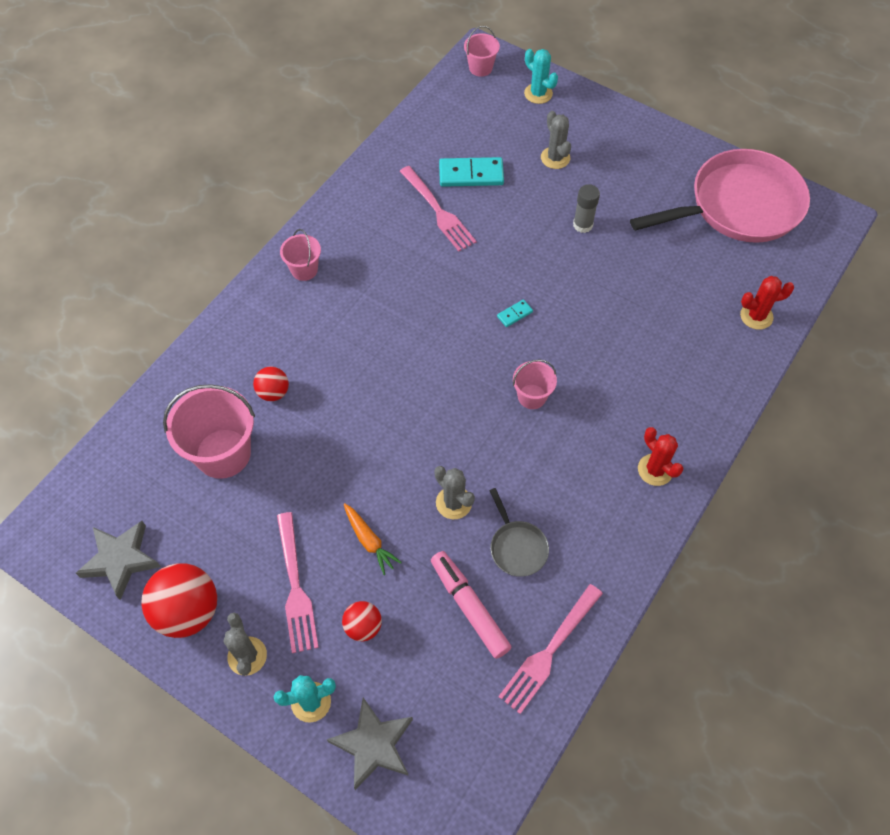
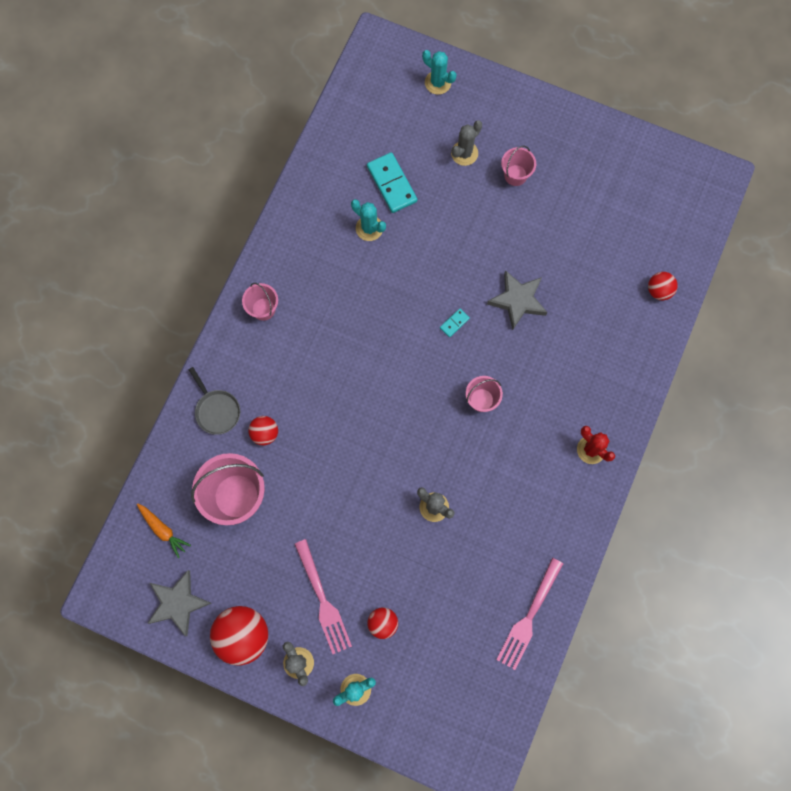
camera: 10 degrees left, 15 degrees up
grey star [327,697,413,790] -> grey star moved to [487,270,548,330]
orange carrot [344,503,402,575] -> orange carrot moved to [137,503,191,558]
pink fork [399,166,477,252] -> turquoise cactus [351,199,386,241]
pink marker [431,551,512,659] -> none
turquoise domino [439,157,504,187] -> turquoise domino turned 75 degrees clockwise [367,152,417,213]
pink bucket [464,26,500,77] -> pink bucket moved to [501,145,536,186]
grey pan [489,488,549,577] -> grey pan moved to [189,367,240,435]
grey cactus [541,111,571,169] -> grey cactus turned 75 degrees clockwise [451,120,482,166]
grey glue stick [573,184,600,233] -> none
pink pan [630,149,810,243] -> none
red cactus [740,276,794,330] -> red ball [648,272,678,300]

